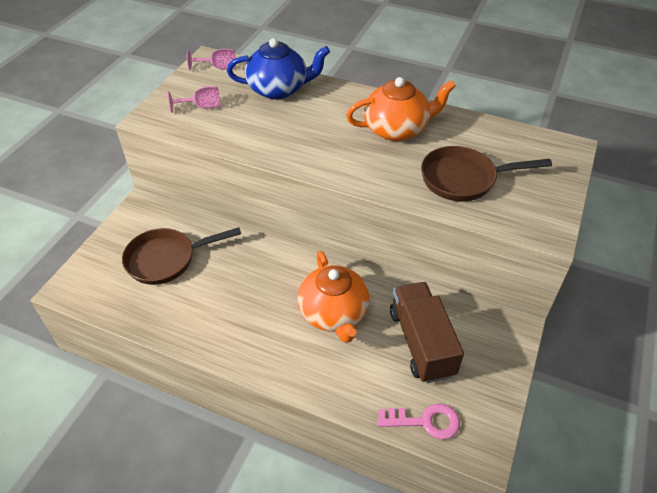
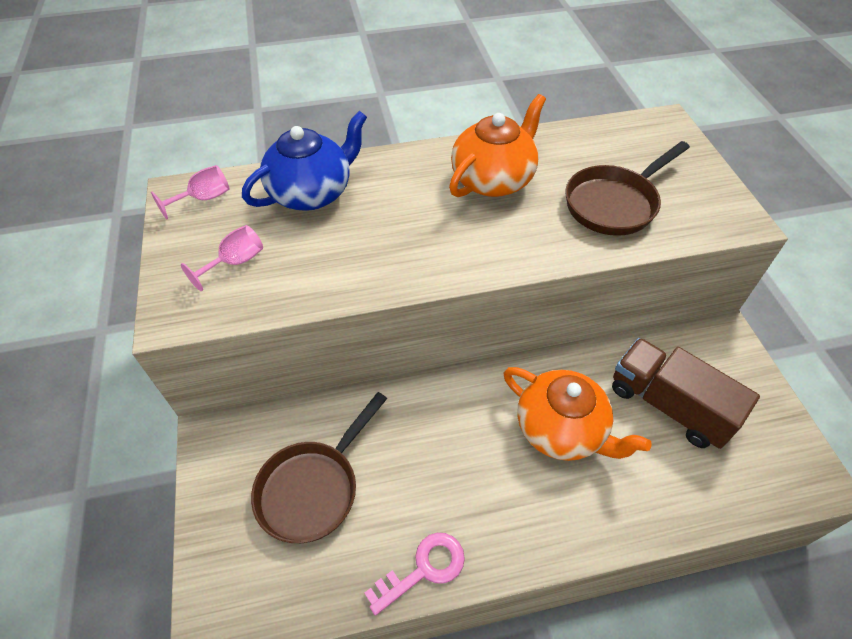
camera: 35 degrees left, 5 degrees up
pink key [377,404,460,439] -> pink key moved to [365,533,465,616]

